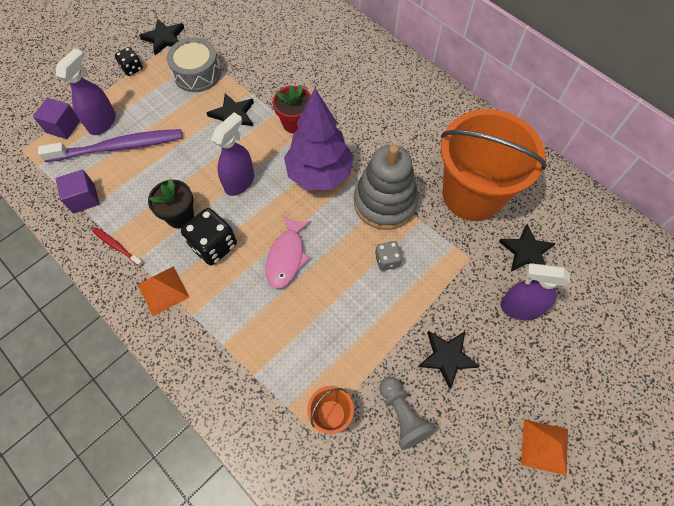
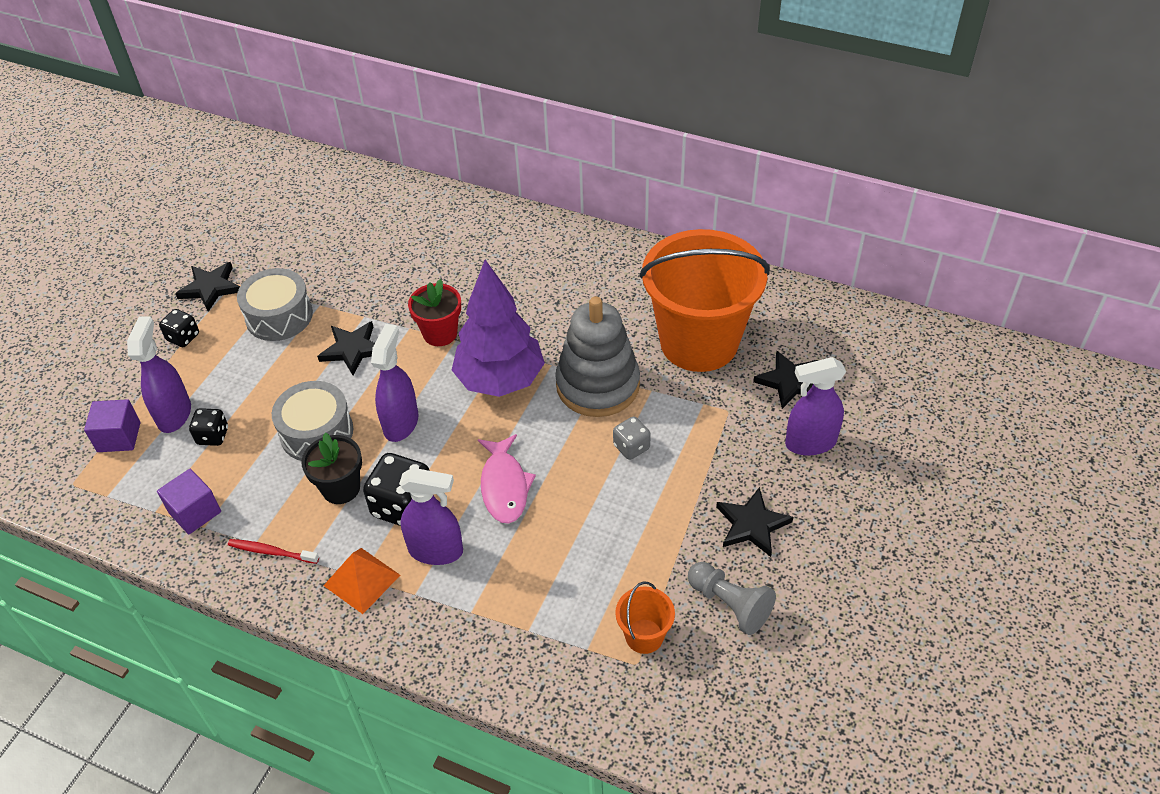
camera: 20 degrees left, 15 degrees down
purple toothbrush [38,129,183,162] -> black dice [189,408,228,446]
orange pyramid [521,419,568,476] -> none
none -> grey drum [272,381,353,461]
none -> purple spray bottle [399,468,463,565]

